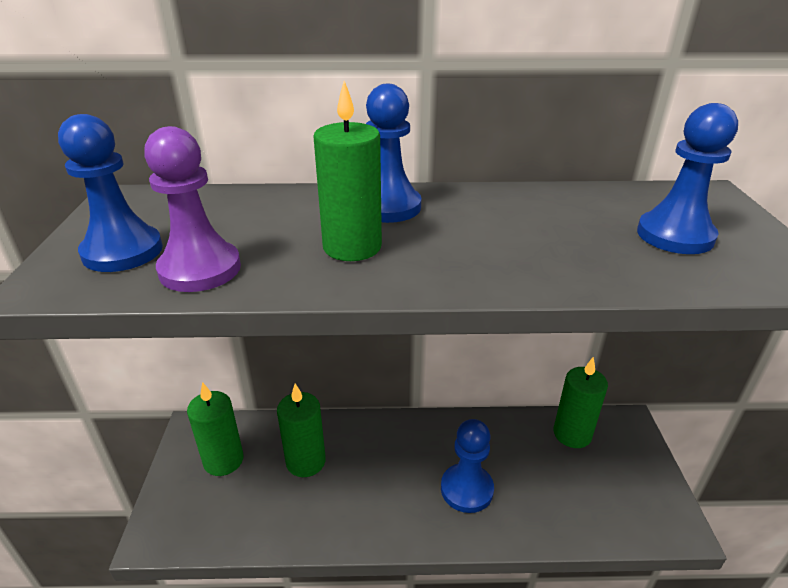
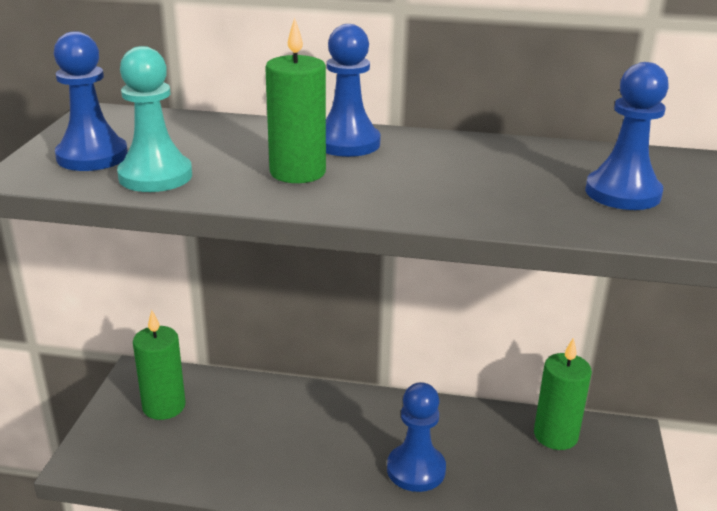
camera: 10 degrees right, 5 degrees down
purple pawn [144,126,241,292] -> turquoise pawn [117,46,192,192]
green candle [277,384,326,477] -> none

